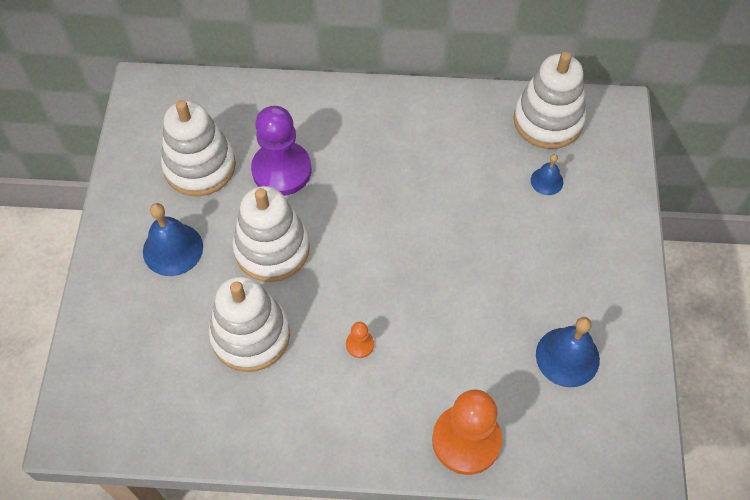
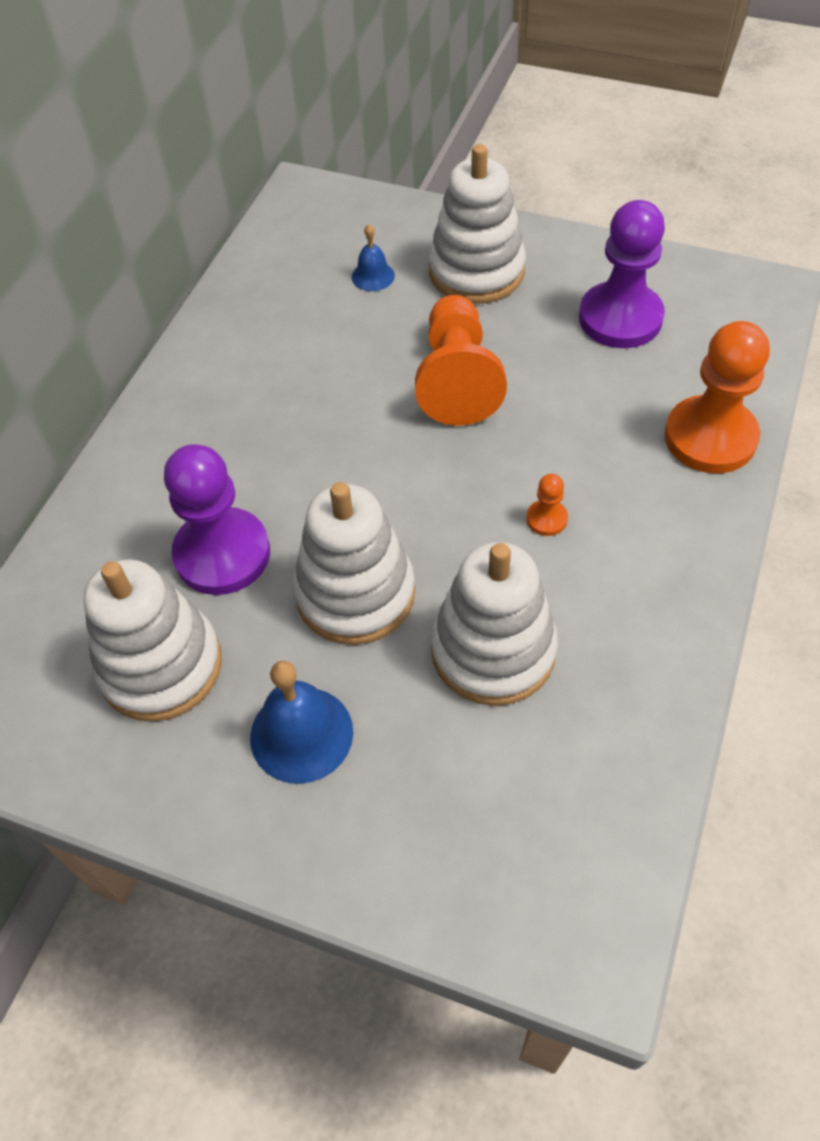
camera: 70 degrees left, 5 degrees down
white stacking toy [514,52,586,149] -> white stacking toy moved to [428,144,526,304]
blue bell [536,317,600,387] -> purple pawn [579,200,665,348]
none -> orange pawn [415,295,507,426]

